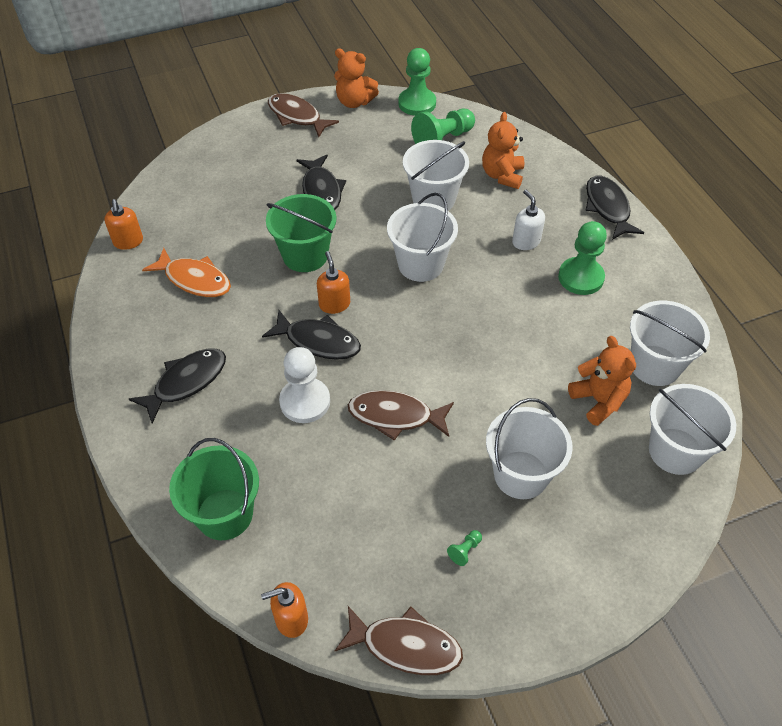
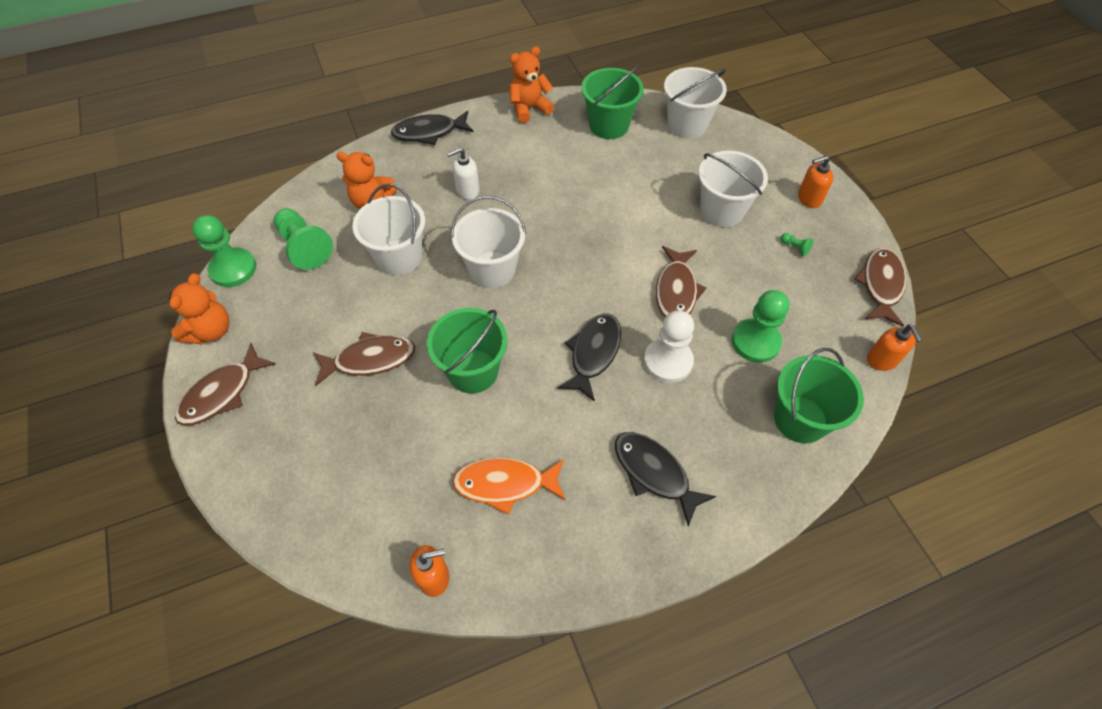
camera: 90 degrees left, 5 degrees up
orange fish [142,248,231,297] -> orange fish turned 120 degrees counterclockwise [452,458,565,515]
black fish [296,155,346,210] -> brown fish [313,332,415,386]
orange soap dispenser [317,251,350,314] -> orange soap dispenser moved to [798,155,833,208]
green pawn [558,221,607,295] -> green pawn moved to [732,290,789,363]
orange teddy bear [568,336,636,426] -> orange teddy bear moved to [509,47,554,123]
white bucket [630,301,710,386] -> green bucket [581,65,644,139]

